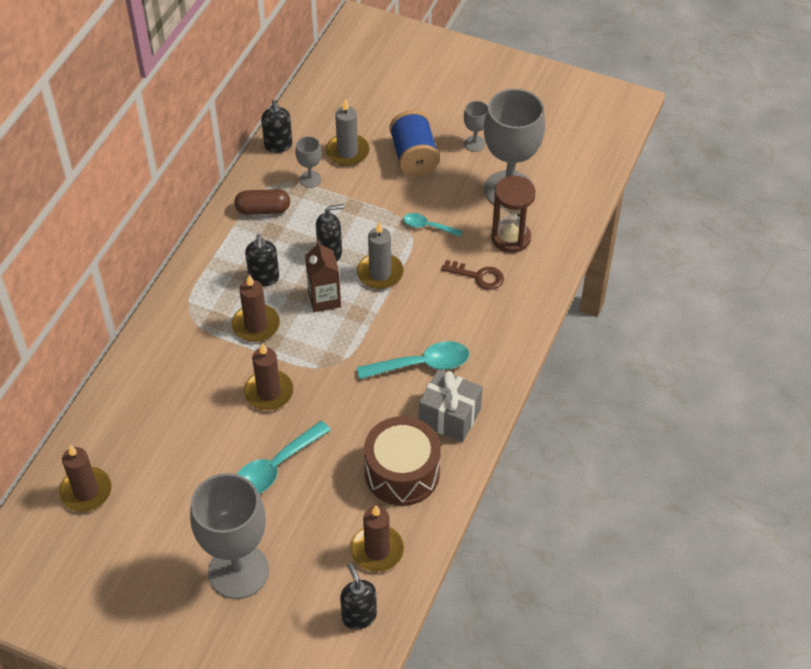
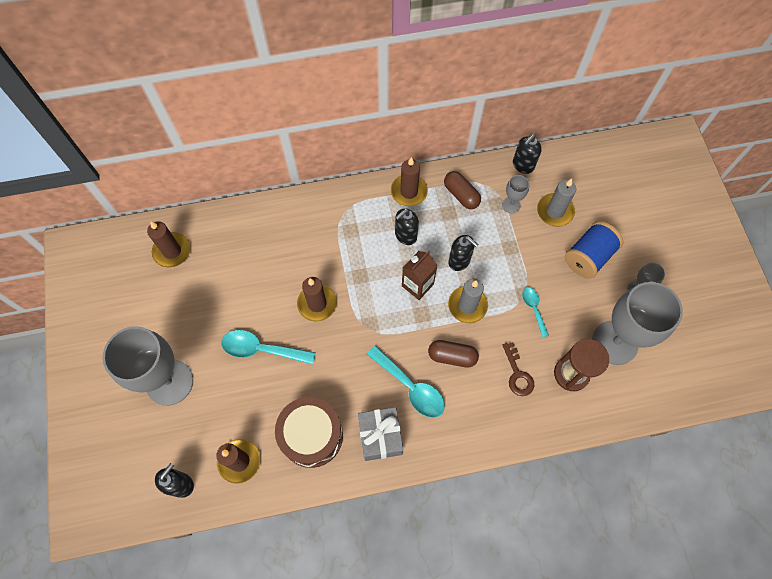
camera: 55 degrees right, 15 degrees up
brown candle [232,275,280,342] -> brown candle moved to [391,157,428,206]
none -> brown capsule [428,340,479,368]

